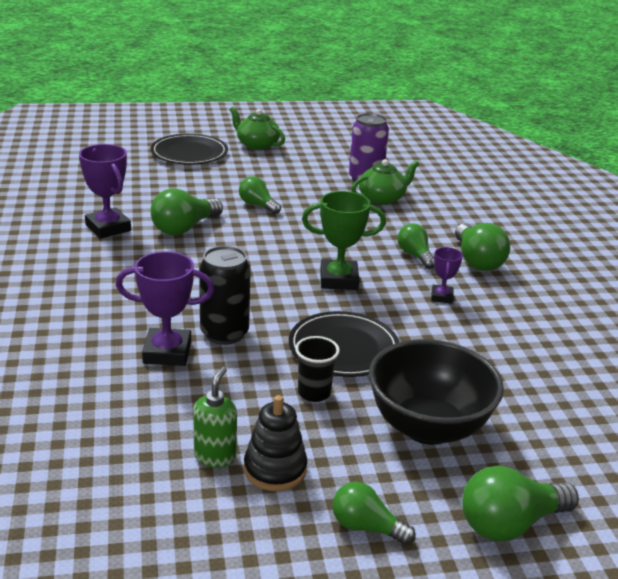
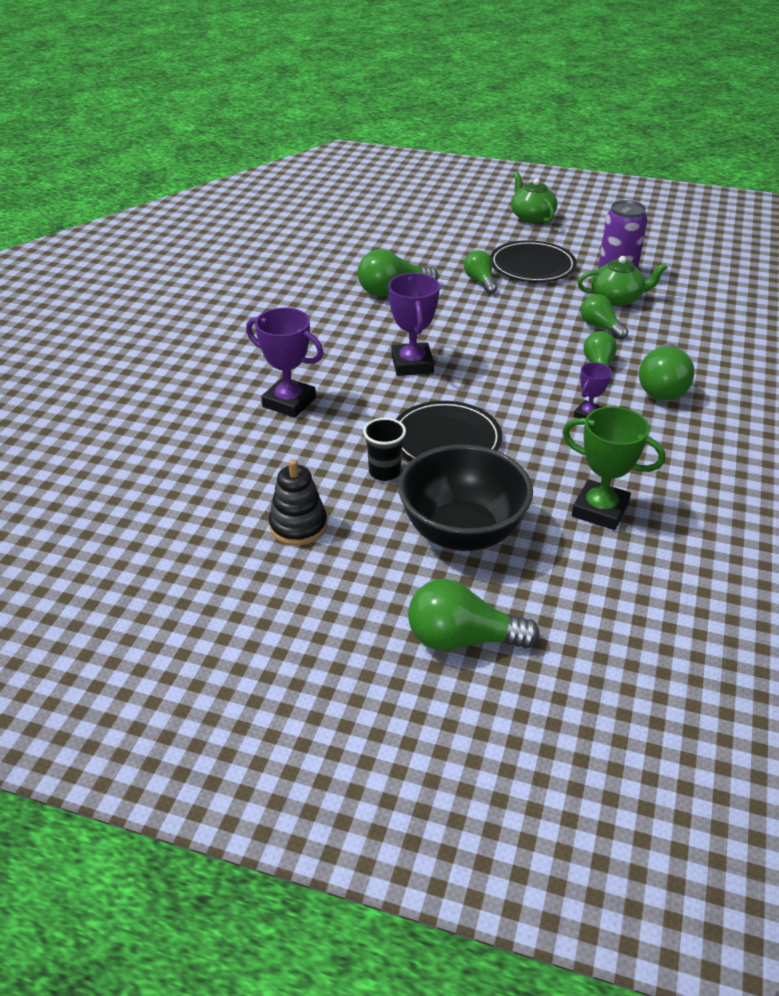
camera: 30 degrees right, 10 degrees up
purple trophy [79,144,131,239] -> purple trophy moved to [388,273,440,376]
black plate [151,134,228,164] -> black plate moved to [490,240,577,282]
green soap dispenser [193,367,237,468] -> none
black can [199,246,251,345] -> none
green trophy [302,191,386,290] -> green trophy moved to [562,406,665,530]
green light bulb [333,482,416,545] -> green light bulb moved to [581,294,628,339]

